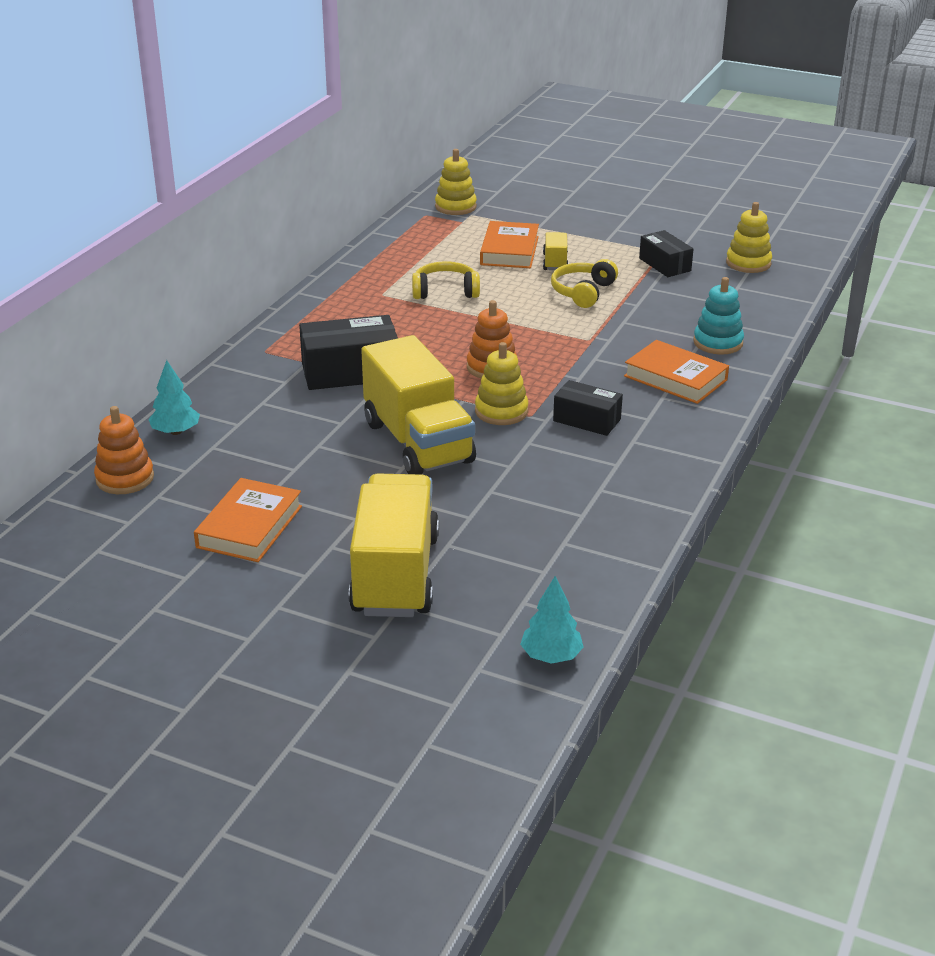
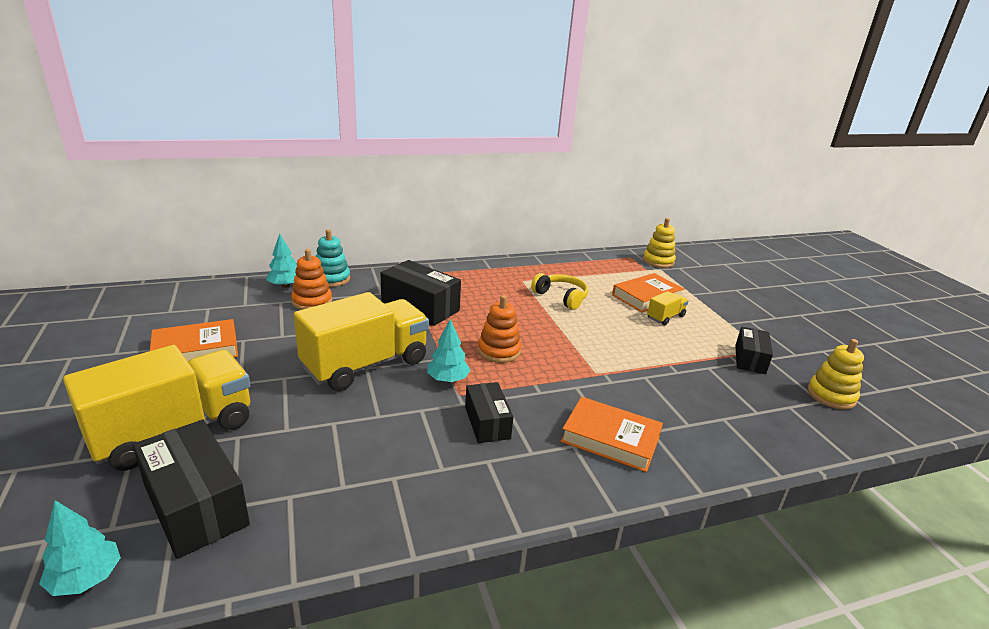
camera: 45 degrees right, 5 degrees down
orange stacking toy [94,406,154,494] -> orange stacking toy moved to [291,249,332,310]
yellow truck [361,335,476,475] -> yellow truck turned 150 degrees counterclockwise [294,292,429,391]
yellow stacking toy [475,342,529,425] -> turquoise tree [427,319,470,383]
yellow headphones [551,259,618,308] -> none
orange book [624,340,729,404] -> orange book turned 60 degrees counterclockwise [561,397,663,472]
turquoise stacking toy [693,277,744,355] -> turquoise stacking toy moved to [316,229,350,287]
none -> black box [133,420,250,559]

